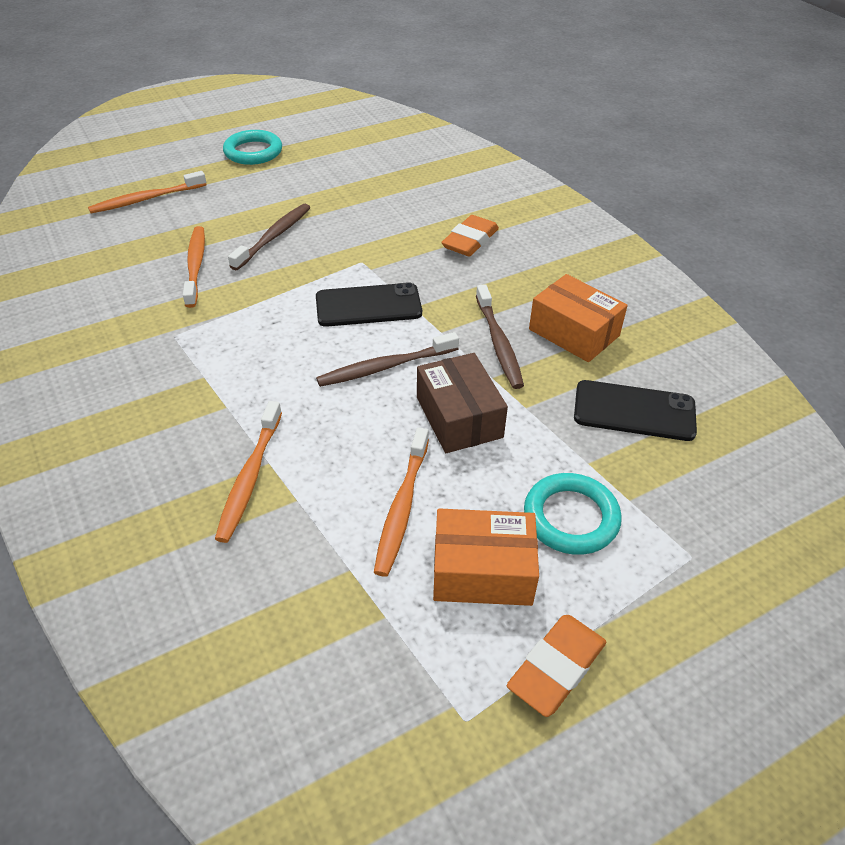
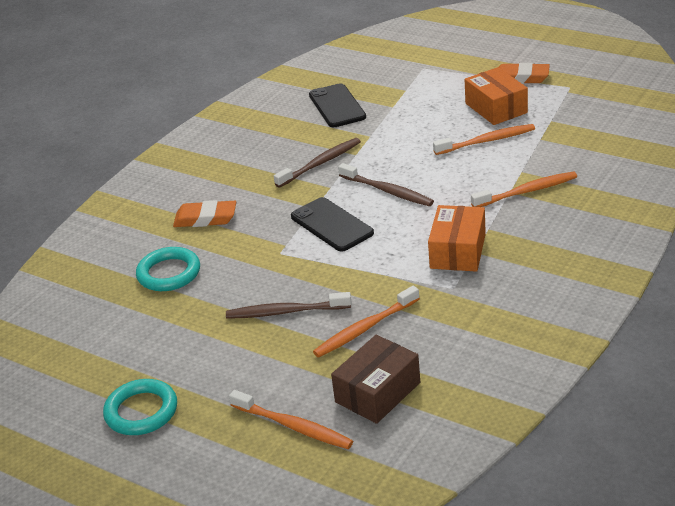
camera: 115 degrees left, 10 degrees down
brown box [417,353,508,453] -> brown box moved to [331,335,420,424]
turquoise ring [524,473,622,555] -> turquoise ring moved to [136,247,200,291]
orange box [529,274,628,362] -> orange box moved to [428,205,486,272]

